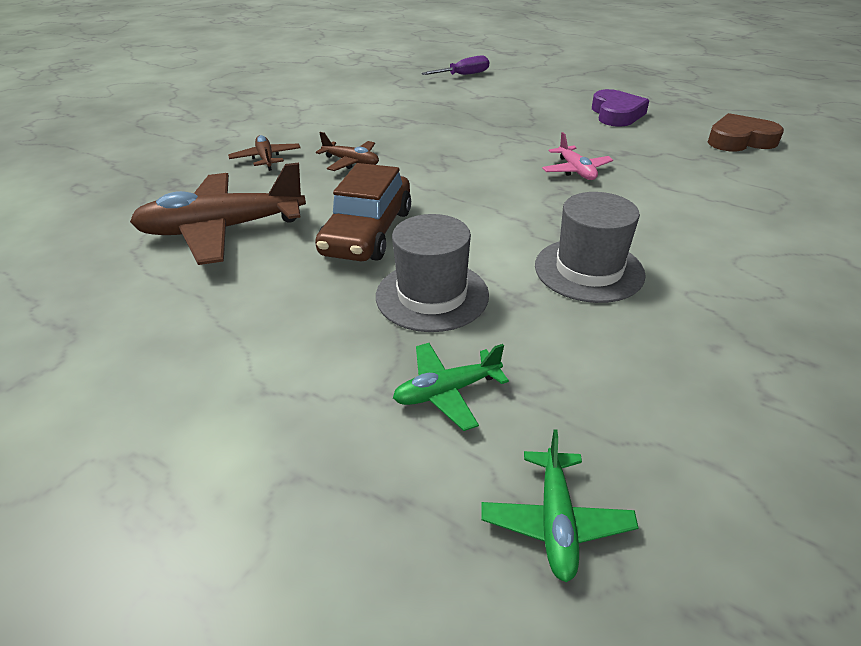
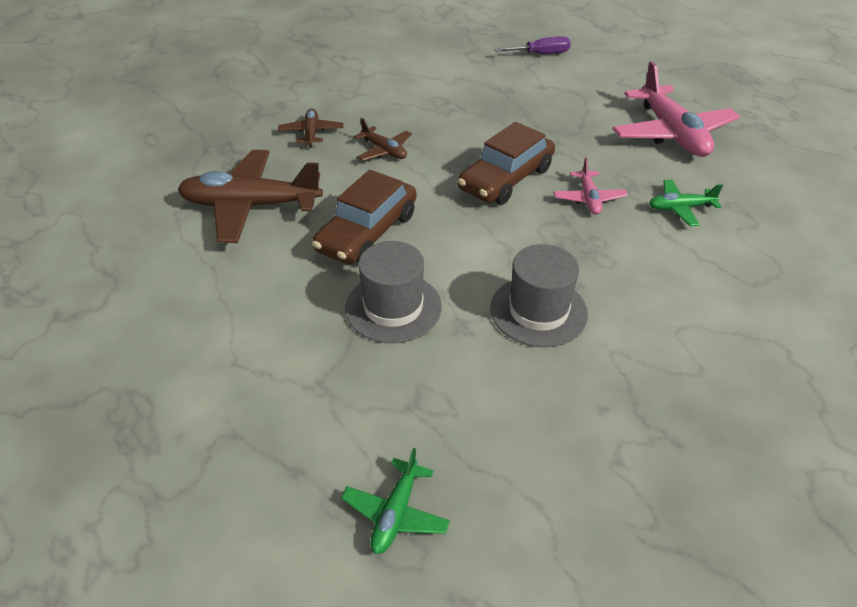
camera: 15 degrees right, 5 degrees up
green plane [393,343,509,431] -> green plane moved to [649,180,723,226]
purple heart [592,89,650,127] -> pink plane [612,61,740,157]
brown heart [708,113,784,152] -> none
none -> brown car [458,122,555,205]

